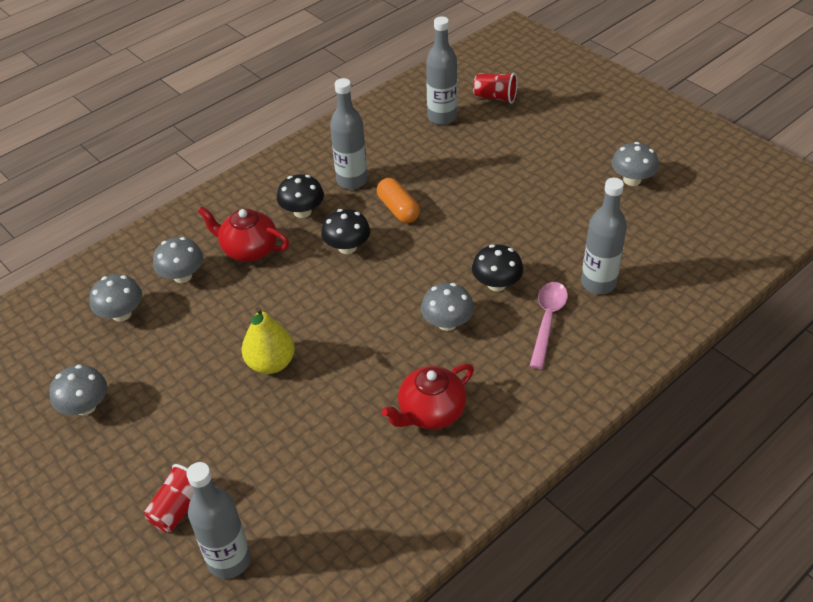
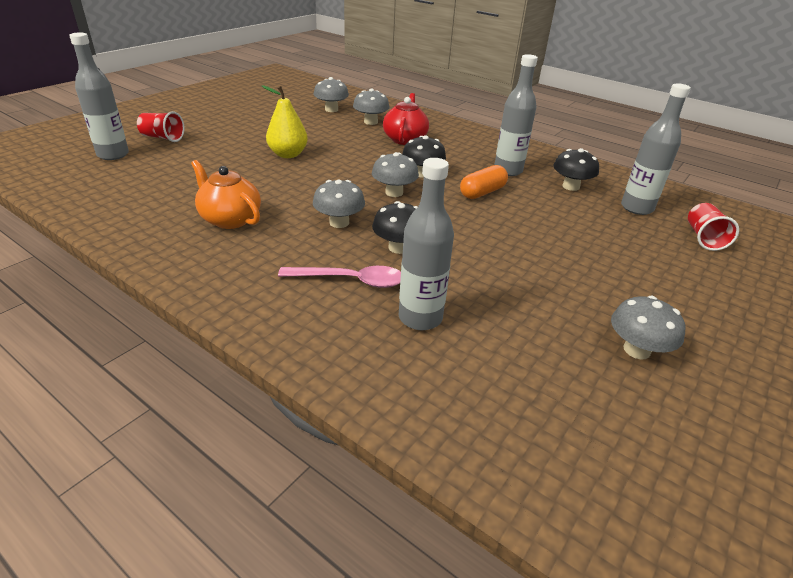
camera: 75 degrees right, 10 degrees down
grey mushroom [49,364,107,416] -> grey mushroom moved to [372,152,419,197]
black mushroom [277,174,324,218] -> black mushroom moved to [553,148,599,191]
red teapot [382,364,474,430] -> orange teapot [191,160,261,229]

